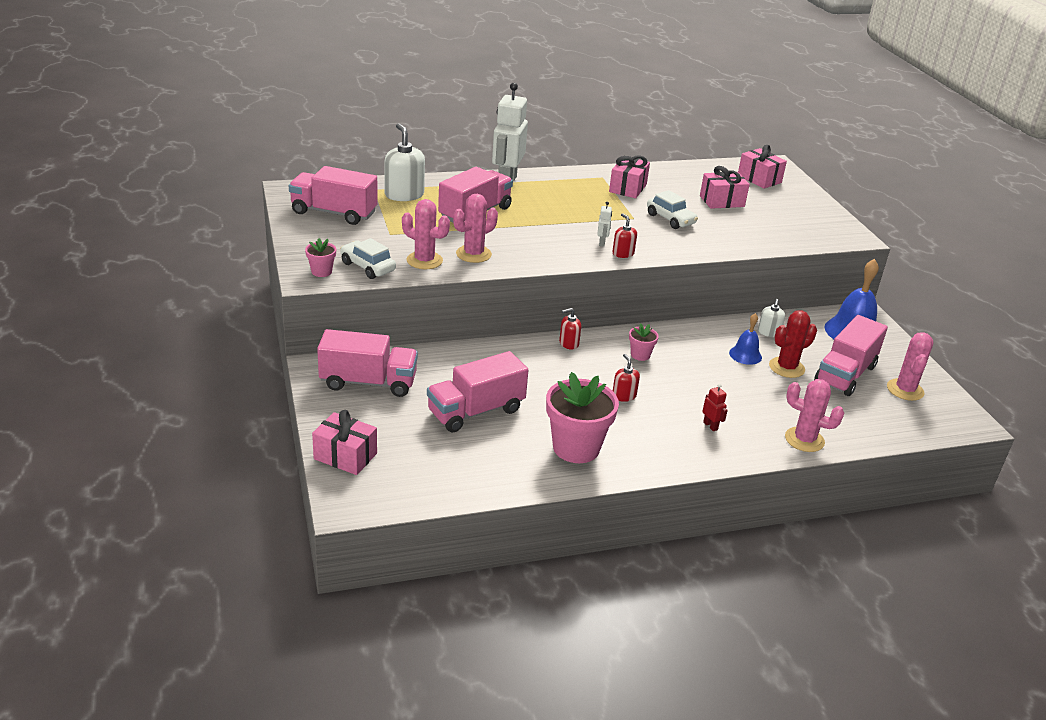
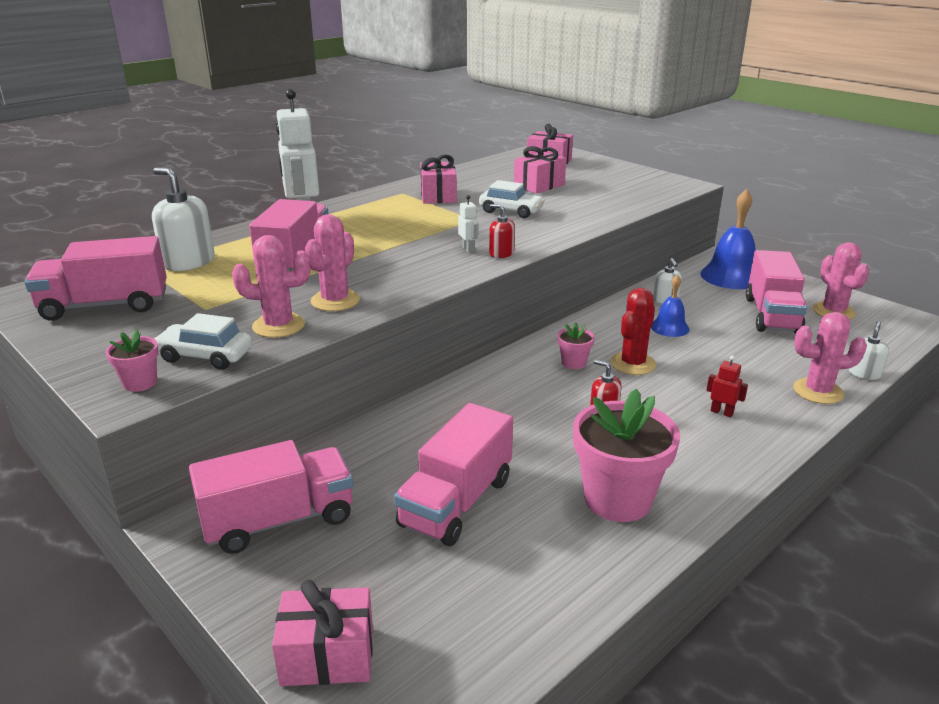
camera: 25 degrees left, 5 degrees down
red soap dispenser [559,308,581,350] -> none
red cactus [769,310,817,378] -> red cactus moved to [611,288,656,375]
none -> white soap dispenser [848,322,889,380]

